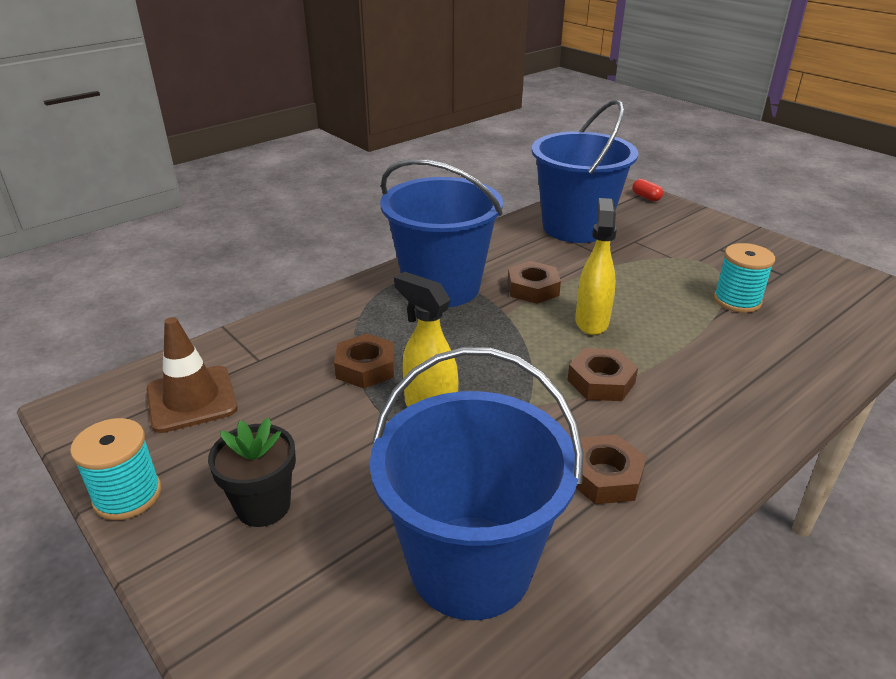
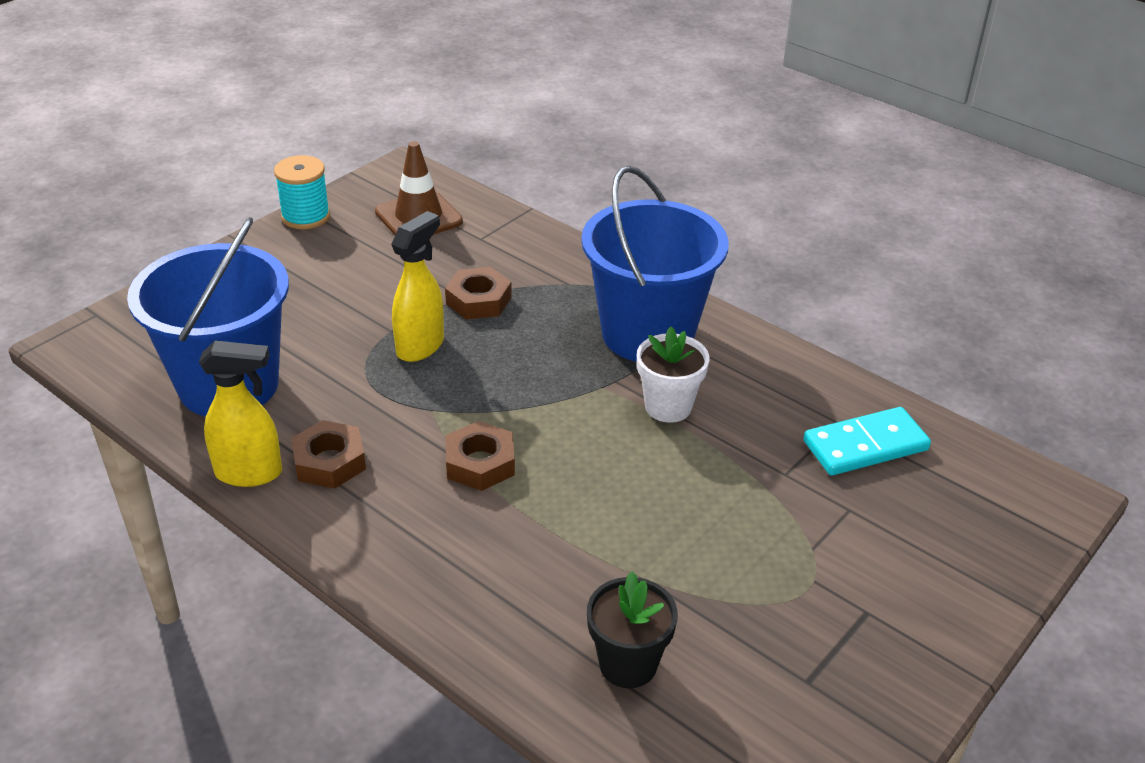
camera: 80 degrees right, 5 degrees up
black flower pot [208,418,296,527] -> black flower pot moved to [587,571,678,688]
brown nut [508,261,561,304] -> white flower pot [637,326,709,423]
blue bucket [532,99,638,243] -> turquoise domino [803,407,931,475]
yellow spray bottle [575,198,617,335] -> yellow spray bottle moved to [199,341,282,487]
red capsule [632,179,663,201] -> none
turquoise spool [714,243,775,313] -> none

